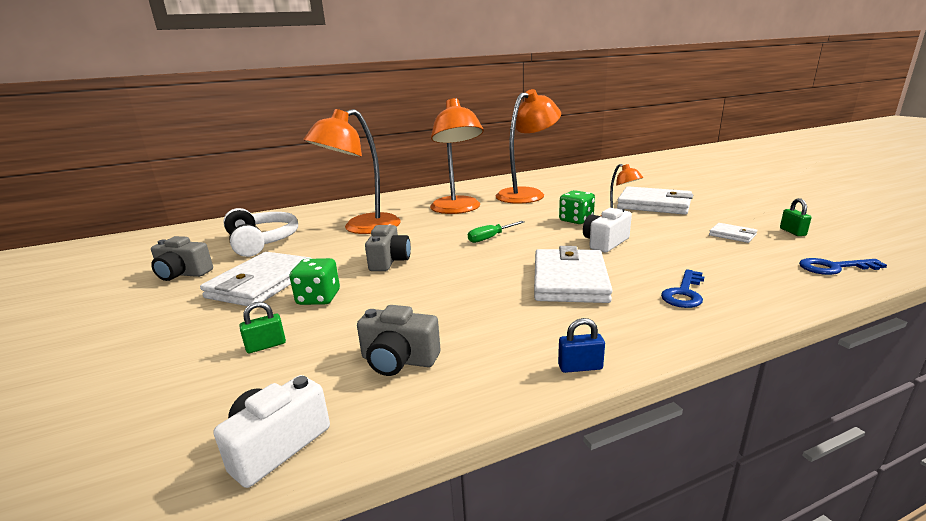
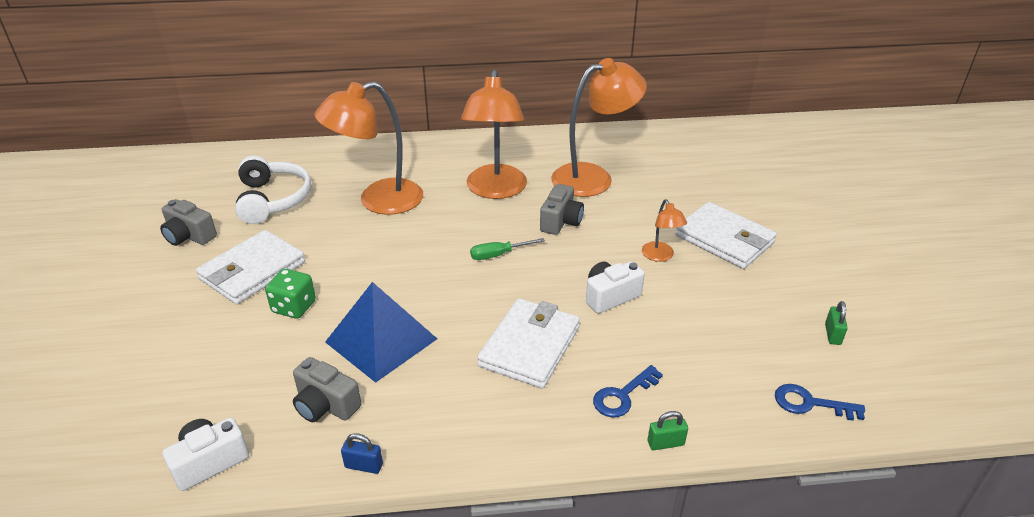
camera: 15 degrees right, 15 degrees up
green padlock [239,302,286,353] -> green padlock moved to [648,411,688,450]
grey camera [365,225,411,271] -> grey camera moved to [540,184,584,235]
blue padlock [558,318,605,373] -> blue padlock moved to [341,433,383,474]
green dice [559,190,595,224] -> none
white wallet [709,223,757,243] -> none
none -> blue pyramid [325,282,437,383]

